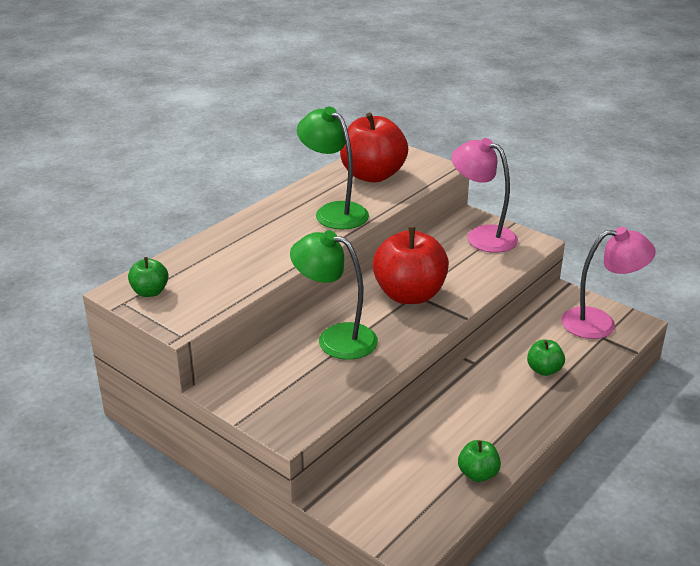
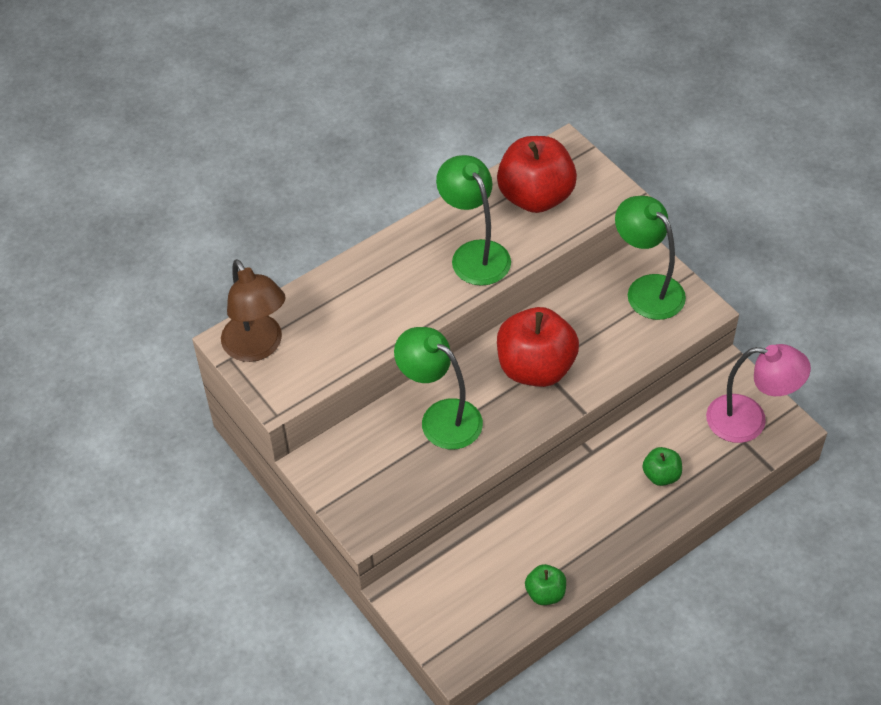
camera: 15 degrees right, 20 degrees up
green apple [128,257,169,297] -> brown lamp [221,259,286,362]
pink lamp [452,138,518,253] -> green lamp [615,196,686,320]

